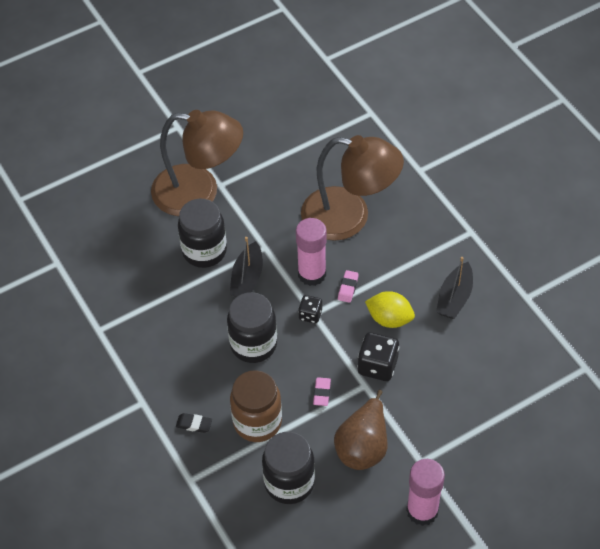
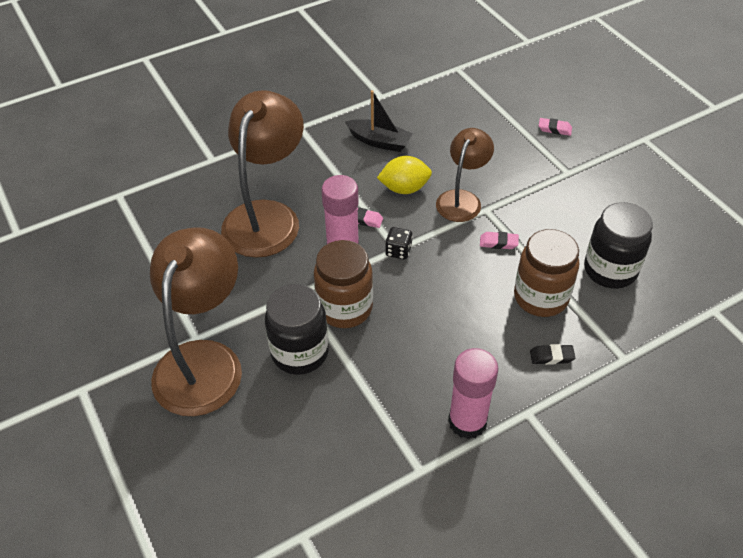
camera: 90 degrees left, 5 degrees down
black eraser [176,413,212,433] -> black eraser turned 75 degrees clockwise [530,344,575,365]
black jar [227,292,277,363] -> none
black boat [230,237,263,297] -> brown jar [314,240,373,328]
brown pear [334,390,387,470] -> none
black dice [357,332,399,381] -> brown lamp [436,128,494,222]
yellow lemon [365,291,415,328] -> yellow lemon turned 60 degrees clockwise [377,156,432,194]
pink glue stick [406,459,445,526] -> pink glue stick moved to [448,348,498,439]
none -> pink eraser [539,118,572,136]

